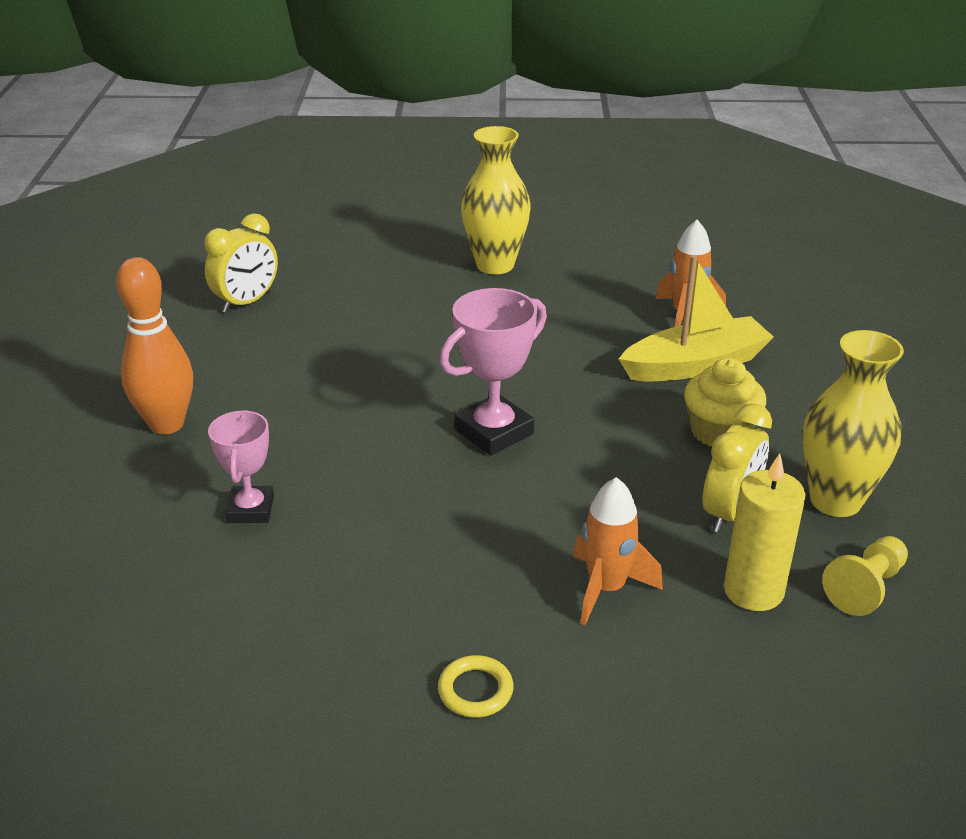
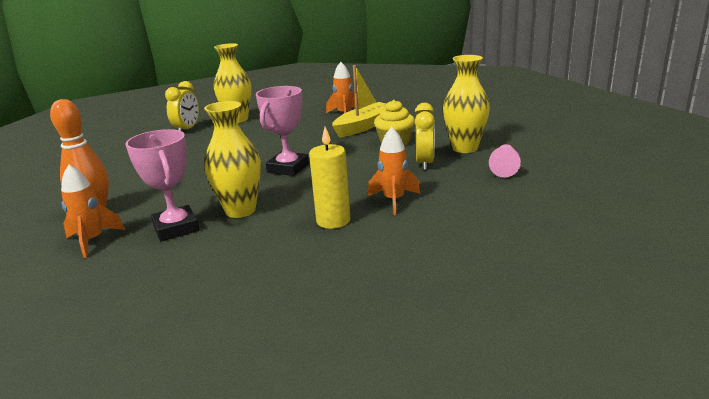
camera: 25 degrees left, 10 degrees down
yellow clock [204,213,278,313] -> yellow clock moved to [165,81,199,131]
pink trophy [208,410,274,523] -> pink trophy [126,129,199,241], size x1.52
yellow ring [438,655,514,717] -> none
yellow candle [724,453,805,611] -> yellow candle moved to [309,127,350,229]
yellow pawn [822,536,908,616] -> pink pawn [489,144,521,177]
none -> orange rocket [61,165,125,258]
none -> yellow vase [204,101,261,218]

